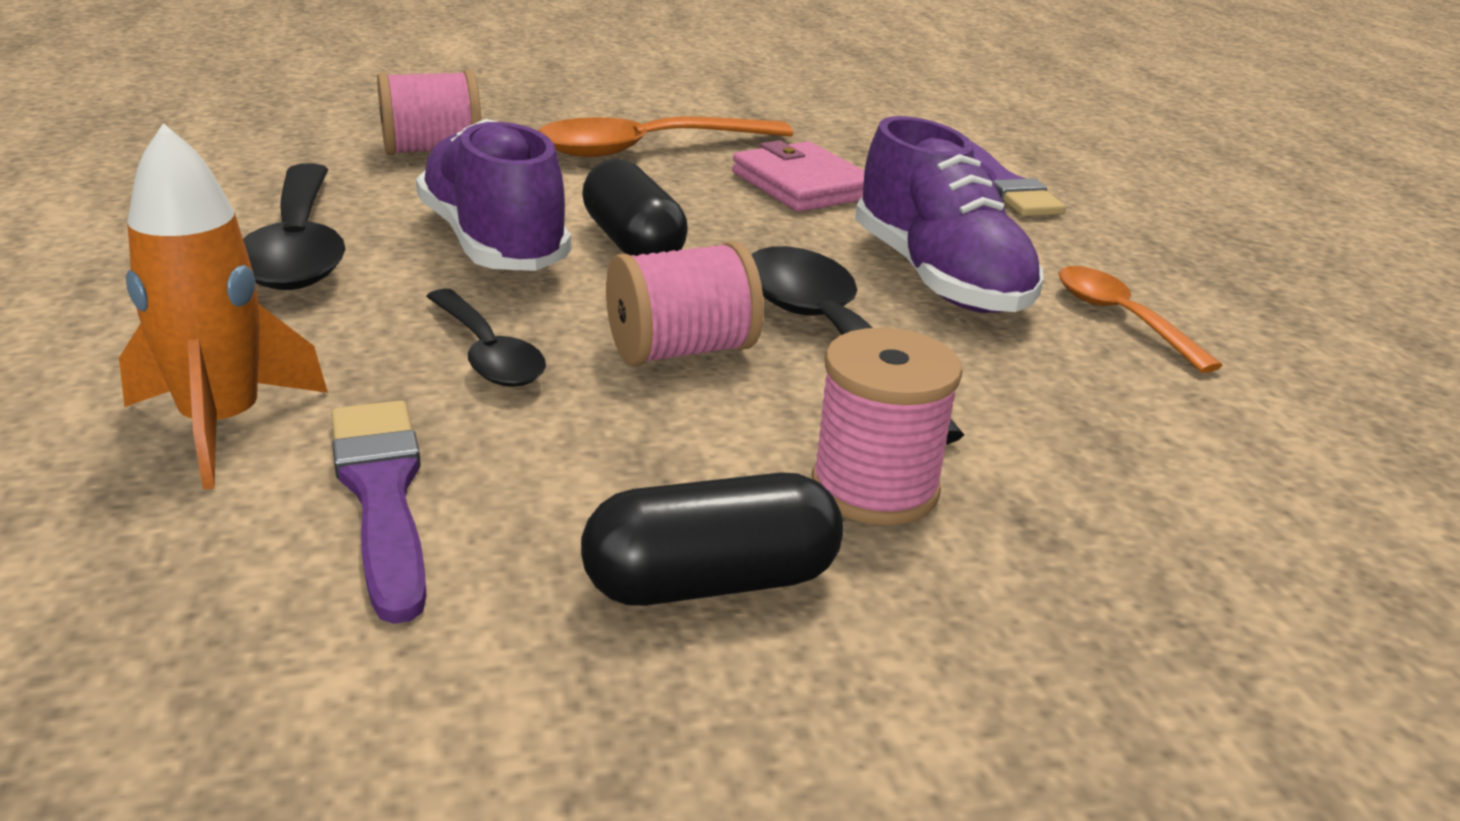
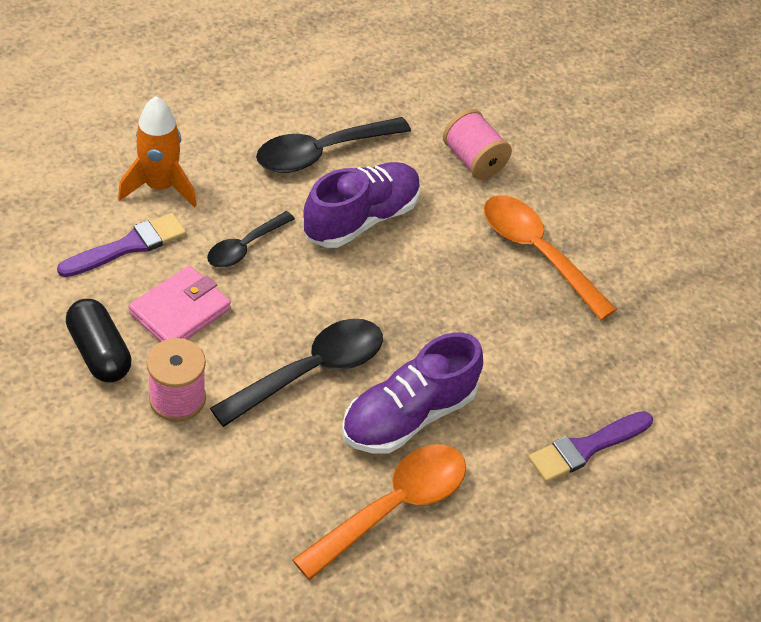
camera: 70 degrees right, 20 degrees up
black capsule [582,159,688,256] -> none
pink spool [606,241,764,366] -> none
pink wallet [732,140,865,212] -> pink wallet moved to [128,265,231,342]
orange spoon [1058,266,1223,373] -> orange spoon [292,444,466,580], size x1.66

